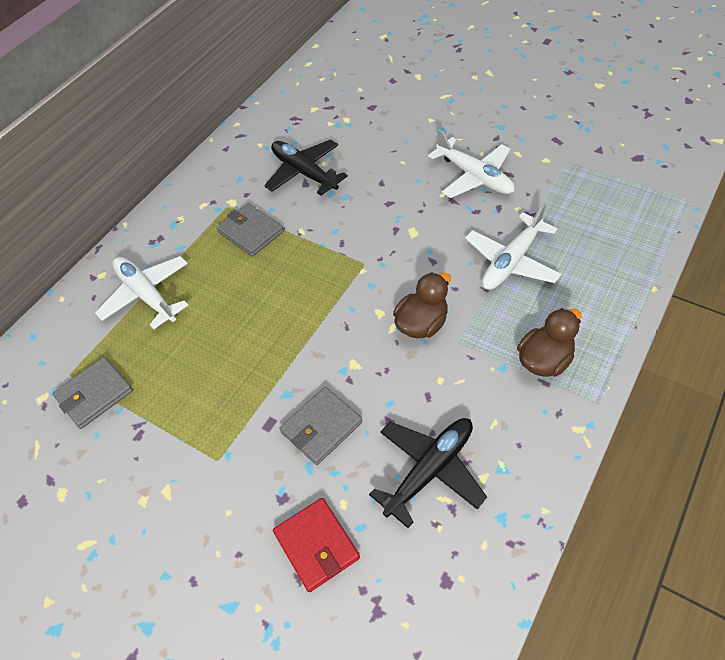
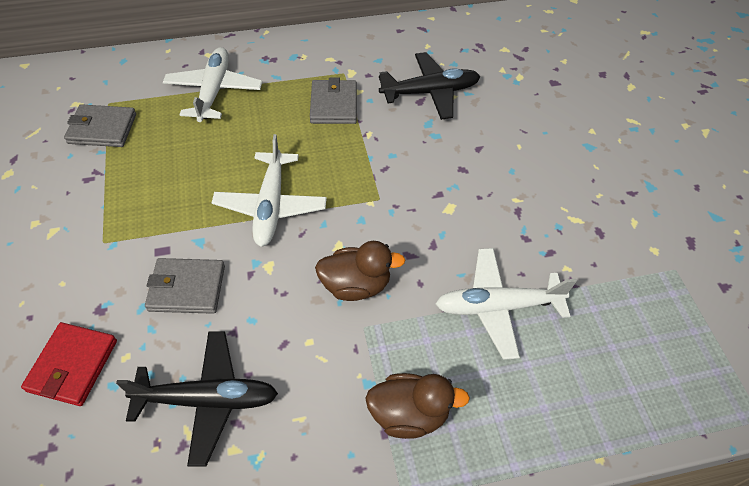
camera: 40 degrees right, 0 degrees up
black plane [264,140,348,196] -> black plane turned 75 degrees clockwise [379,52,480,120]
white plane [428,129,515,198] -> white plane moved to [212,134,327,247]

